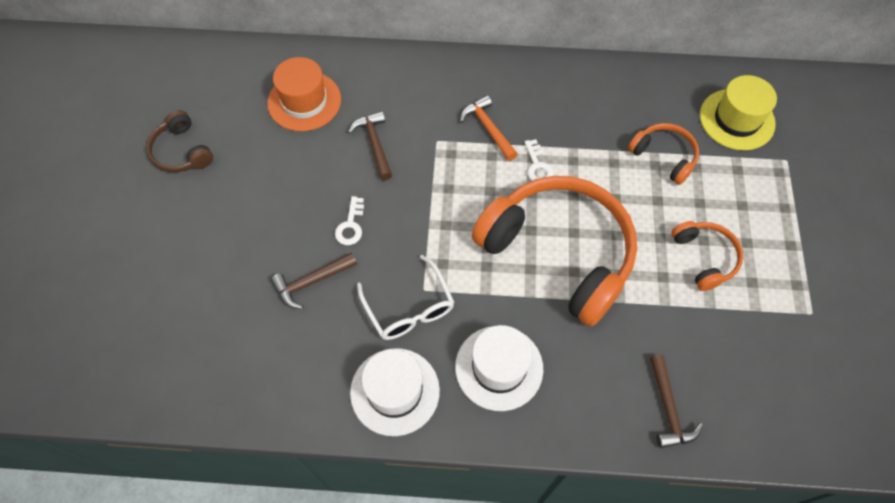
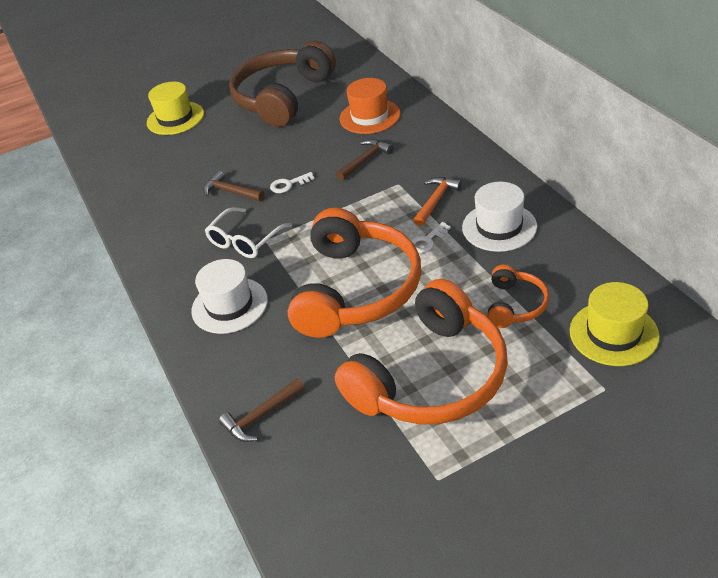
camera: 65 degrees right, 20 degrees down
brown headphones [146,110,213,172] -> brown headphones [229,41,336,127], size x2.16
white hat [350,348,440,436] -> white hat moved to [462,182,537,252]
orange headphones [671,221,743,291] -> orange headphones [335,279,508,424], size x2.16
none -> yellow hat [147,82,204,135]

